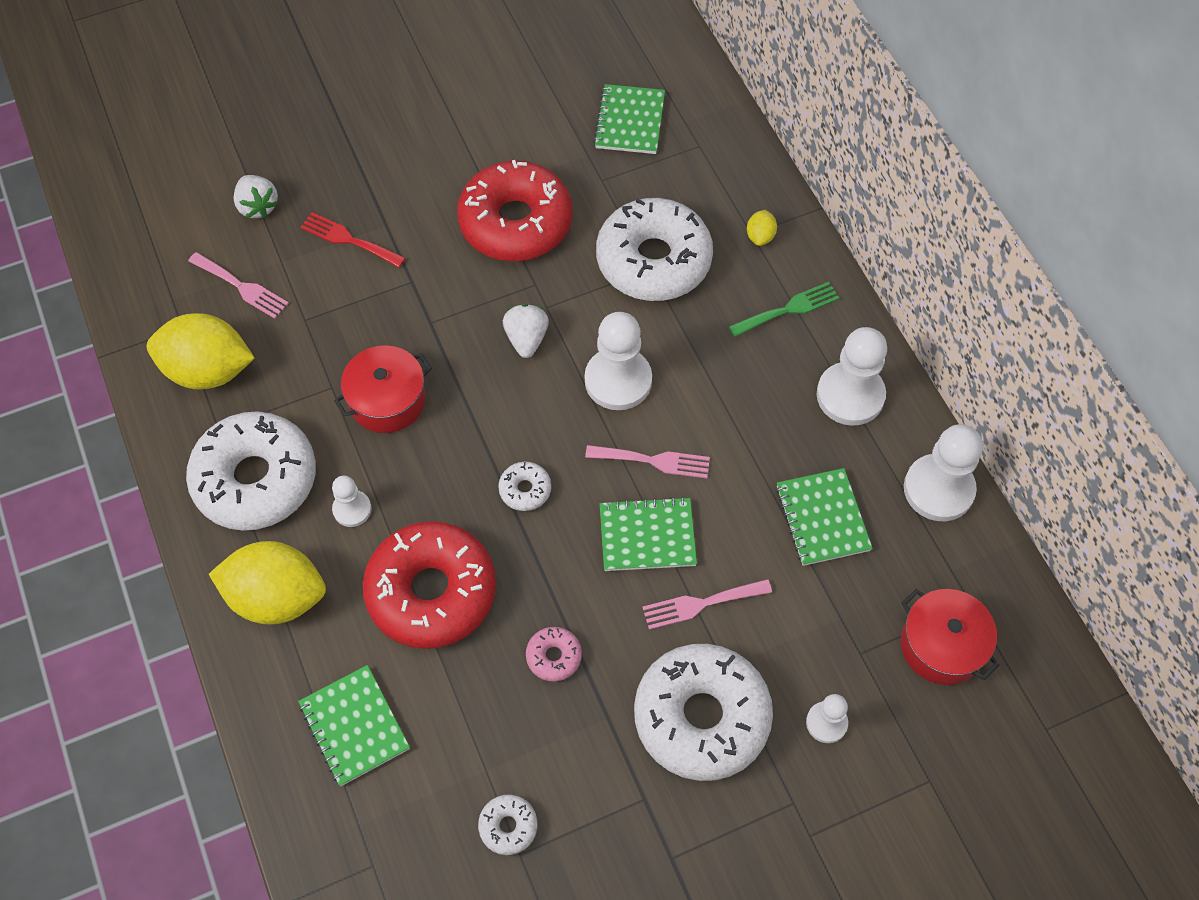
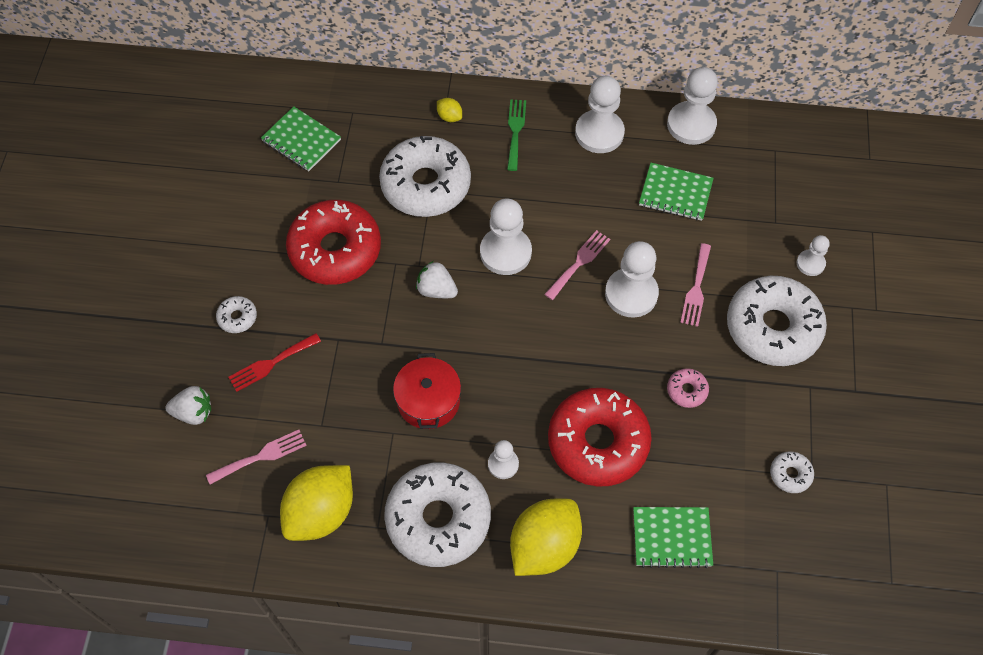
camera: 60 degrees left, 0 degrees up
white donut [498,462,551,511] -> white donut moved to [216,296,257,333]
green notebook [600,497,697,571] -> white pawn [605,241,659,318]
red pot [901,589,999,685] -> none

